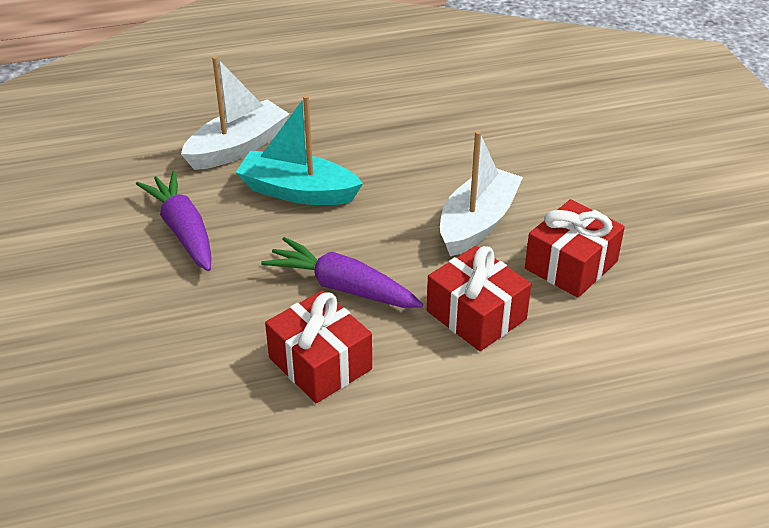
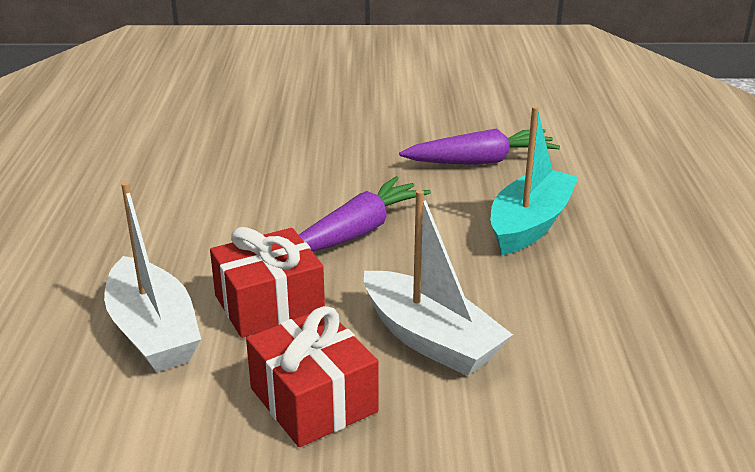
camera: 105 degrees right, 10 degrees down
white boat [181,56,289,170] -> white boat moved to [104,182,201,372]
red gift [265,290,372,403] -> none

